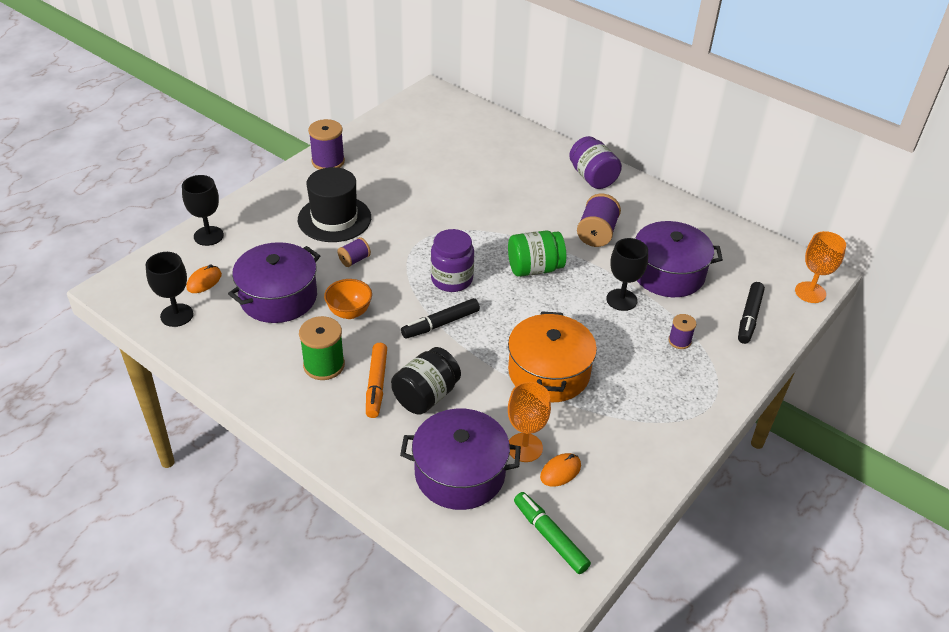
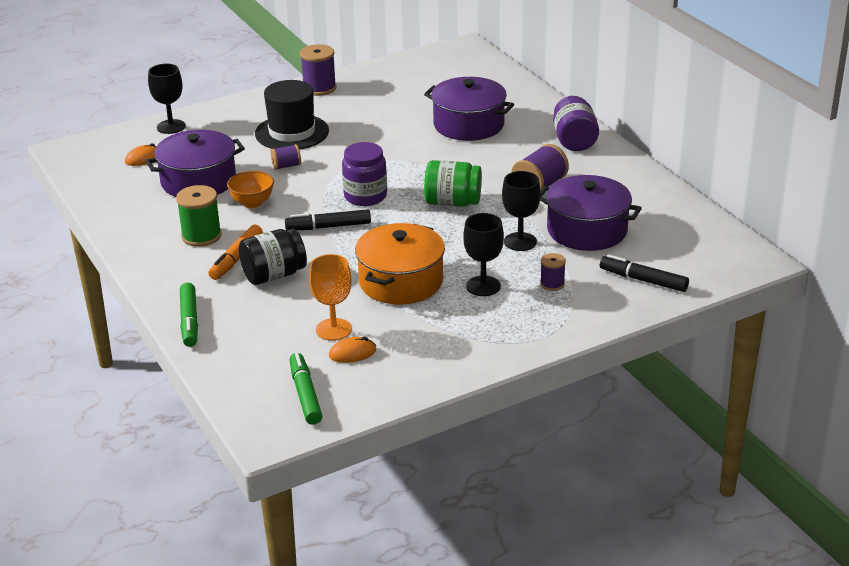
camera: 25 degrees right, 10 degrees down
black goblet [146,252,193,327] -> black goblet moved to [463,213,504,296]
purple pot [400,408,521,510] -> purple pot moved to [424,77,514,141]
black marker [738,282,765,344] -> black marker turned 75 degrees clockwise [600,254,689,292]
orange goblet [795,231,846,303] -> none
none -> green marker [180,283,198,347]

